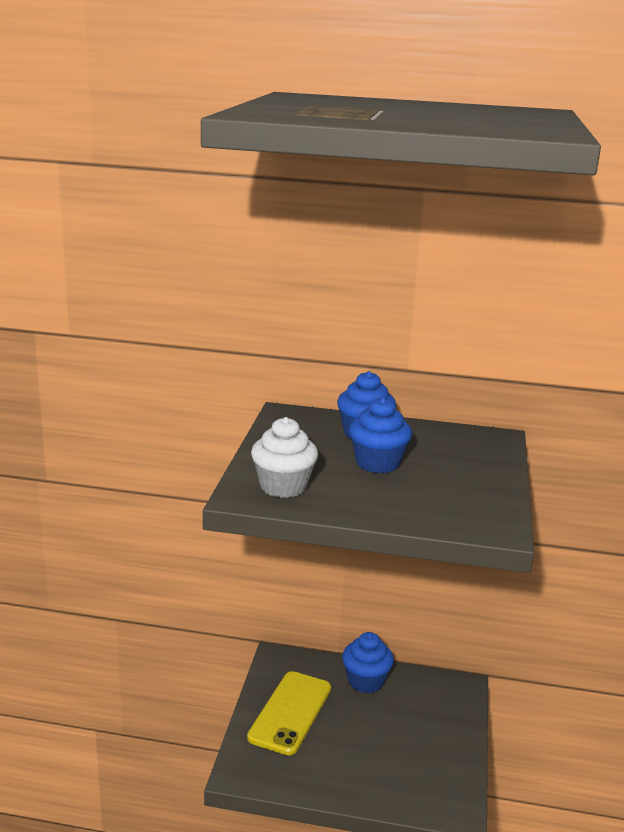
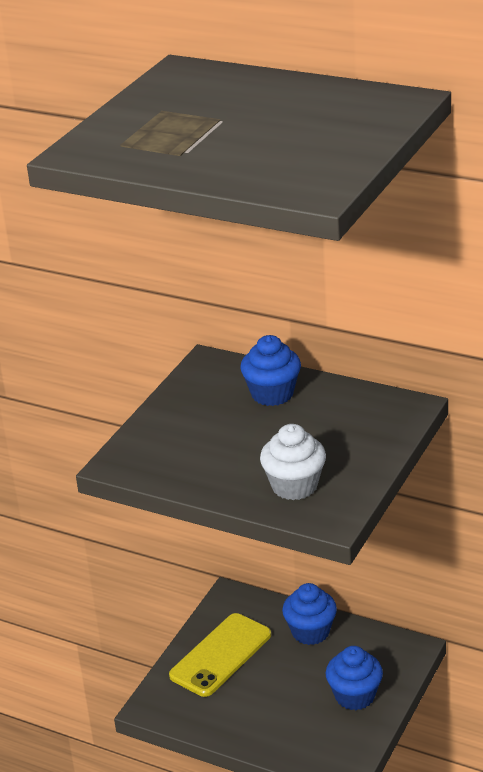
camera: 20 degrees right, 10 degrees up
white cupcake [251,417,318,498] -> white cupcake moved to [260,424,326,500]
blue cupcake [349,397,412,473] -> blue cupcake moved to [326,646,383,710]

